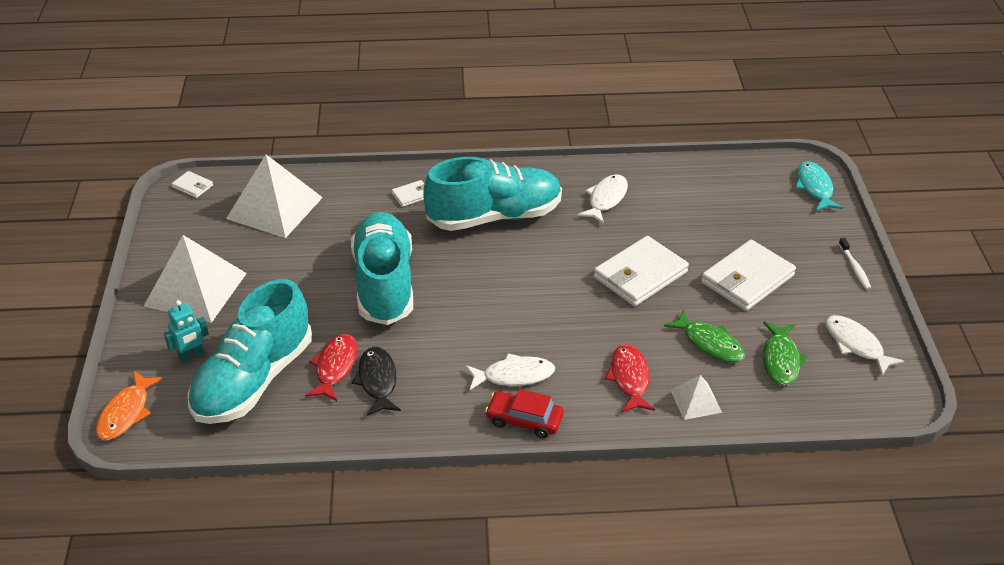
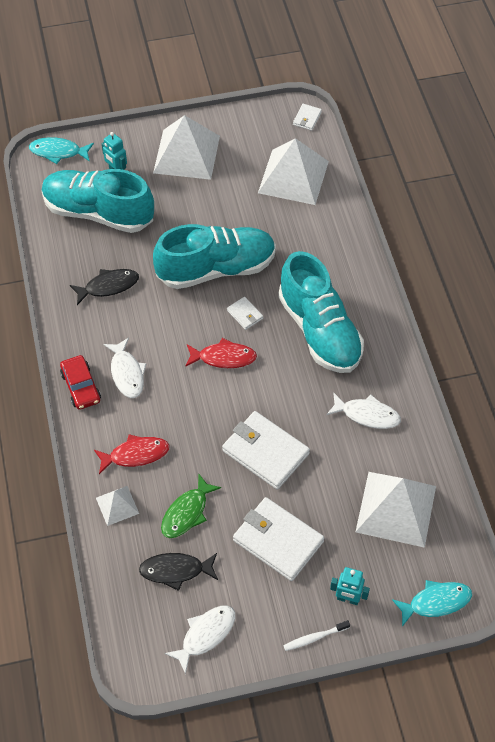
camera: 80 degrees right, 15 degrees up
orange fish [96,371,163,440] -> turquoise fish [29,137,94,164]
red fish [305,334,357,401] -> red fish moved to [185,338,257,368]
white wallet [392,180,424,207] -> white wallet moved to [227,297,263,330]
red car [485,389,564,438] -> red car turned 150 degrees clockwise [60,355,101,410]
green fish [763,322,808,386] -> black fish [139,553,218,591]
none -> turquoise robot [330,567,370,605]
none -> white pyramid [356,472,436,548]

